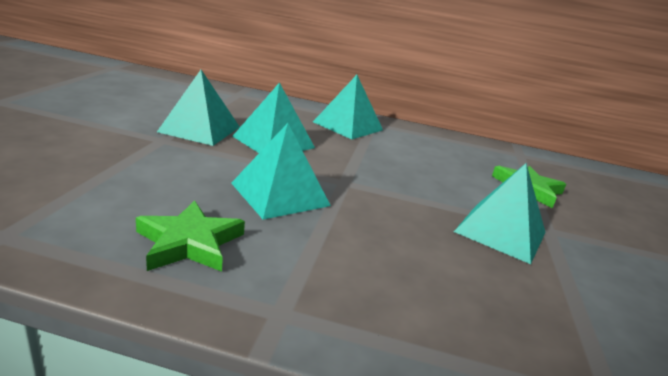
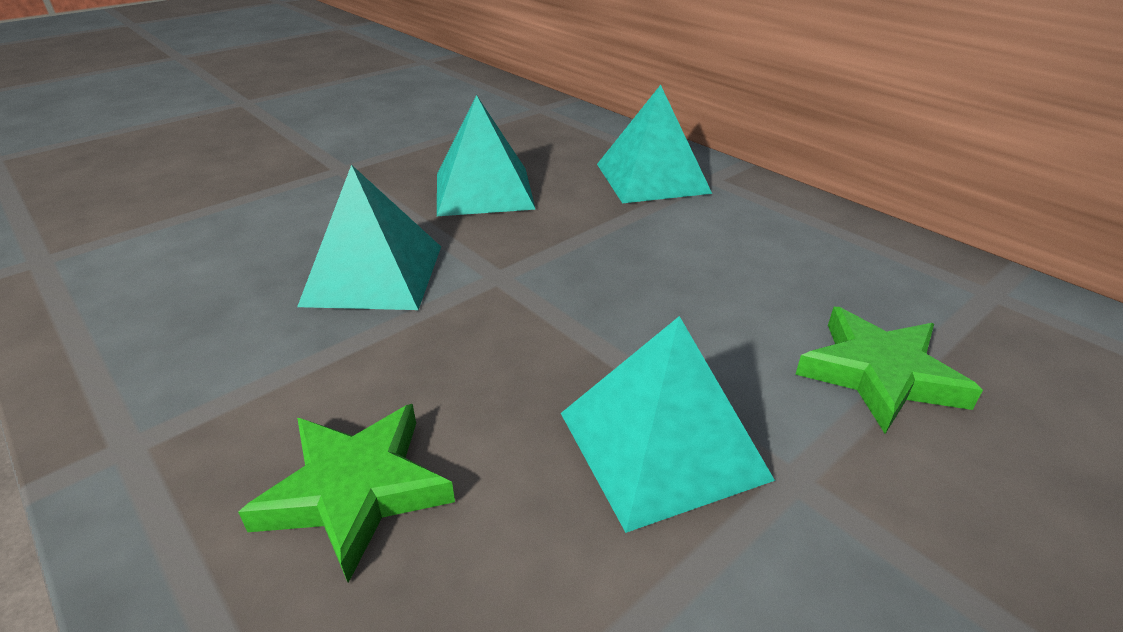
camera: 40 degrees right, 10 degrees up
green star [136,200,245,272] -> green star moved to [238,404,455,583]
turquoise pyramid [157,70,239,146] -> none

